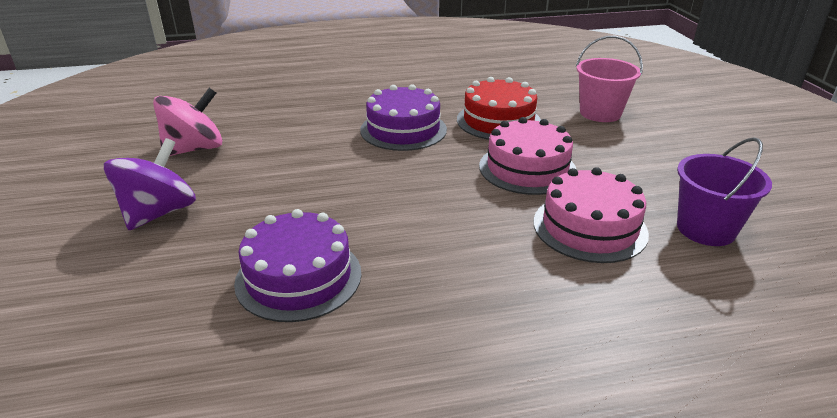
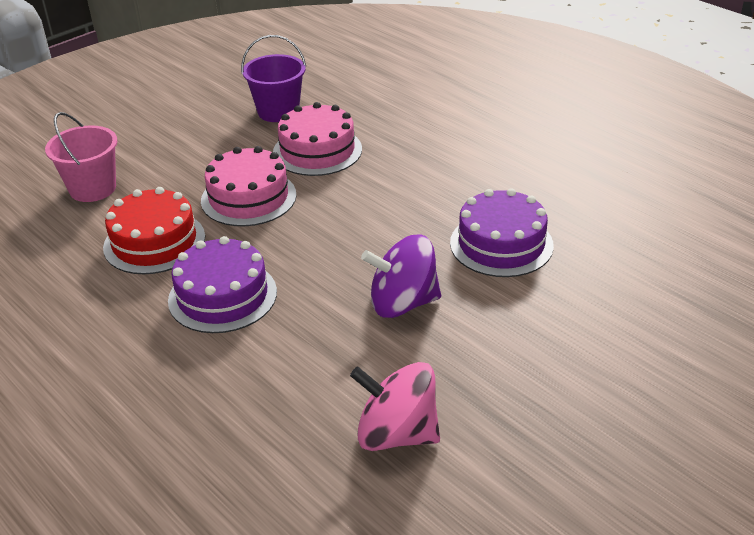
camera: 120 degrees left, 5 degrees up
purple spinning top [104,138,196,230] -> purple spinning top moved to [361,234,441,318]

